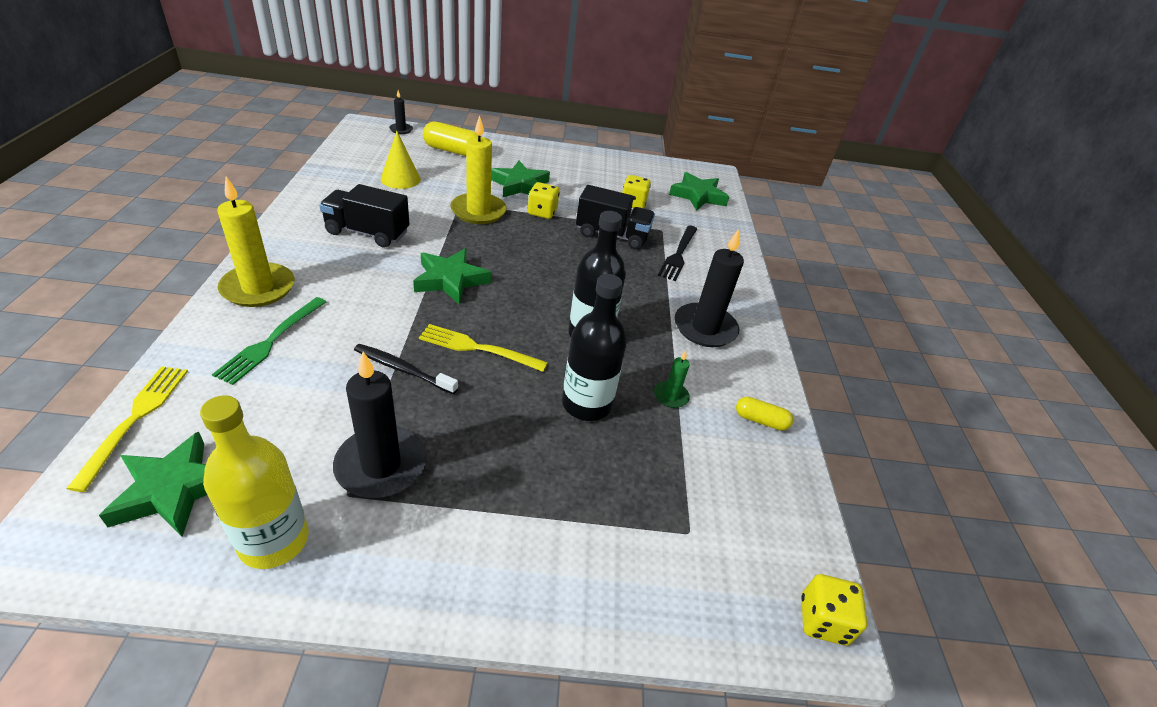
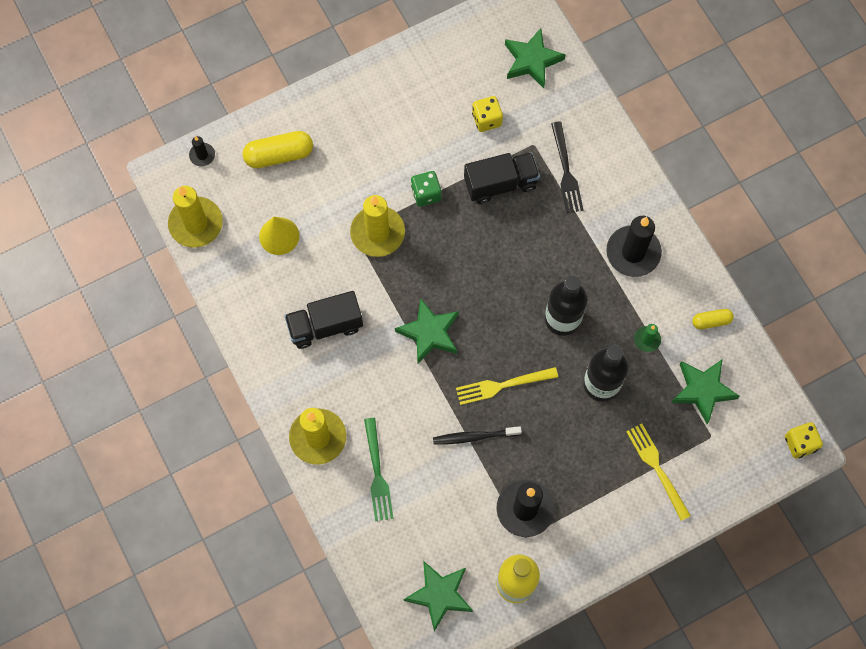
camera: 25 degrees left, 30 degrees up
yellow fork [66,366,188,492] -> yellow fork moved to [626,424,691,521]
green star [491,161,550,197] -> green star moved to [671,359,740,424]
yellow dice [528,182,560,219] -> green dice [411,171,441,207]
none -> yellow candle [168,186,223,248]

